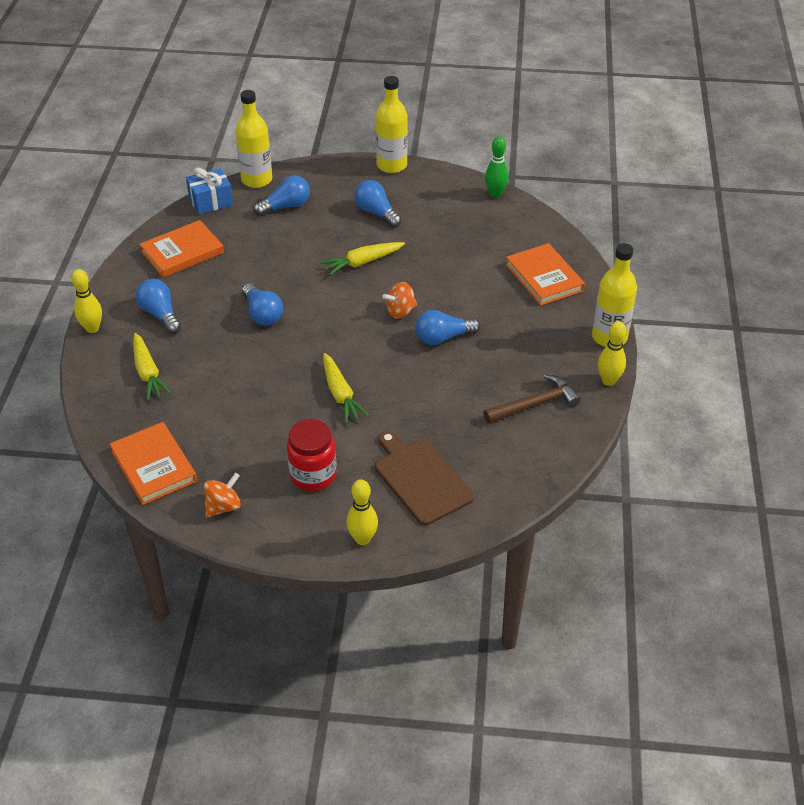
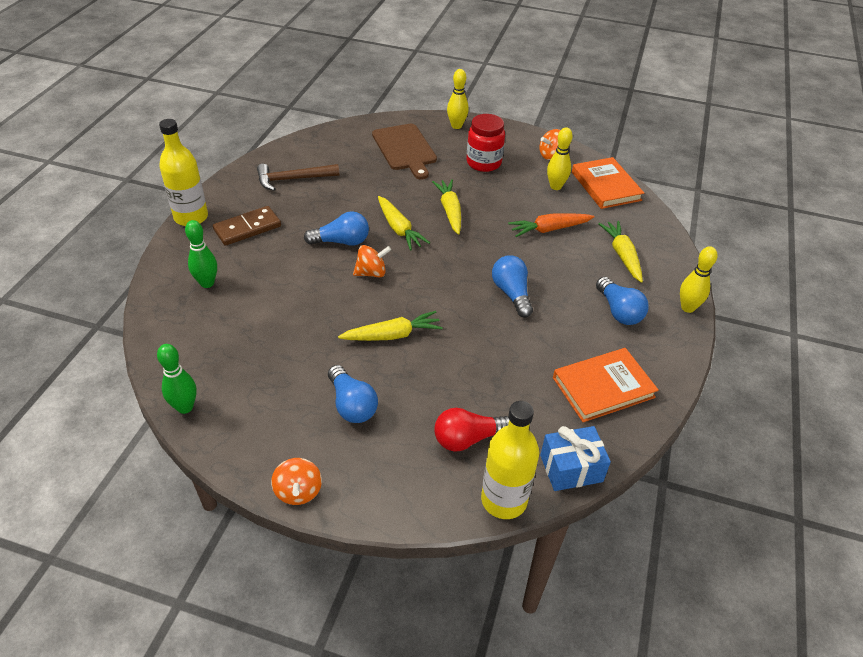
camera: 170 degrees left, 0 degrees up
blue light bulb [254,175,310,216] -> red light bulb [434,408,509,452]
yellow bottle [376,76,408,173] -> orange spinning top [271,458,322,505]
orange book [506,243,585,306] -> green bowling pin [185,220,217,288]
yellow bowling pin [598,321,626,386] -> yellow bowling pin moved to [547,127,573,190]
none -> brown domino [213,206,281,246]
none -> yellow carrot [378,196,430,250]
none -> orange carrot [508,213,595,237]

